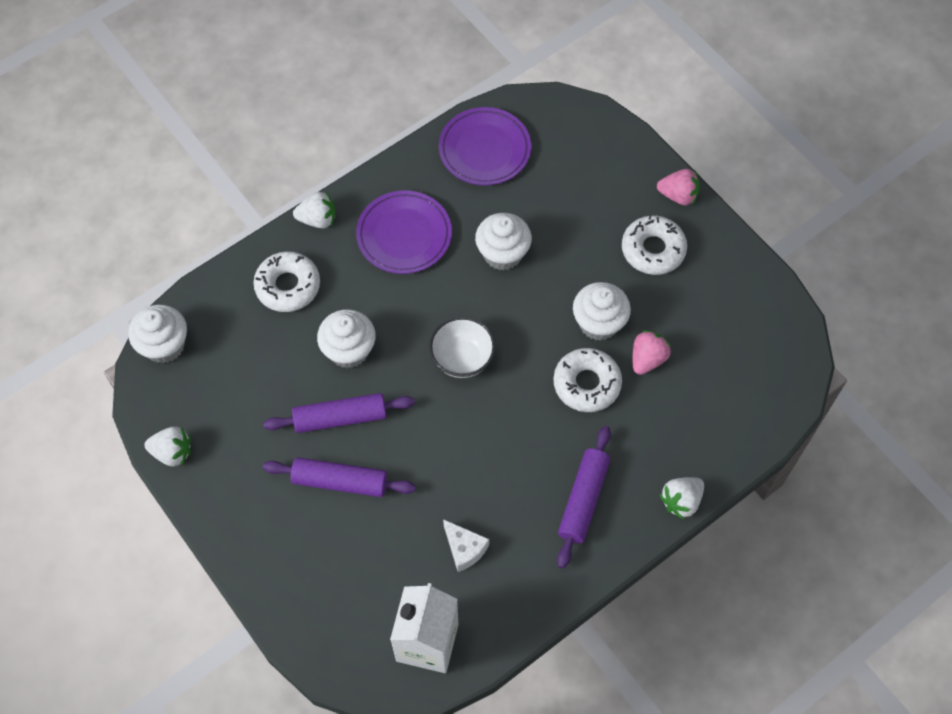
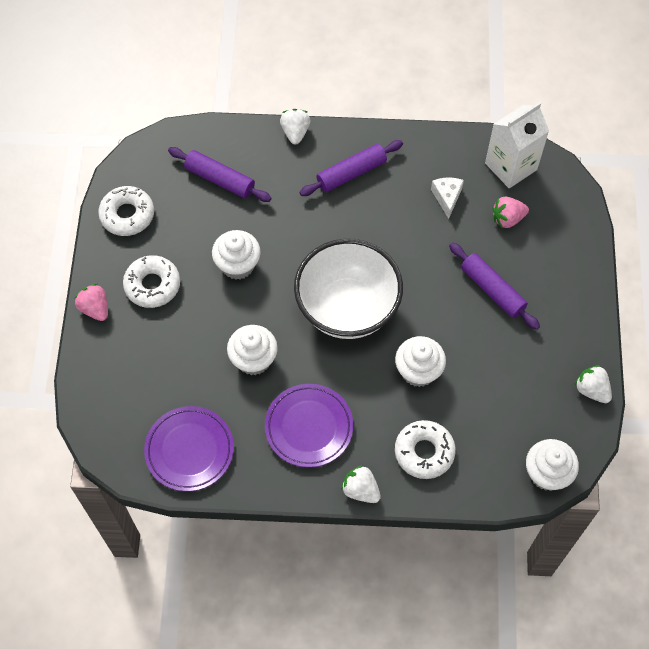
camera: 140 degrees left, 0 degrees up
purple rolling pin [263,393,415,433] -> purple rolling pin moved to [168,147,272,202]
white bowl [429,317,495,378] -> white bowl [294,239,403,339], size x1.91
white donut [553,348,622,412] -> white donut moved to [98,186,154,236]
pink strawberry [633,330,671,375] -> pink strawberry moved to [492,196,529,228]
white strawberry [660,477,704,520] -> white strawberry turned 90 degrees counterclockwise [280,109,310,145]

